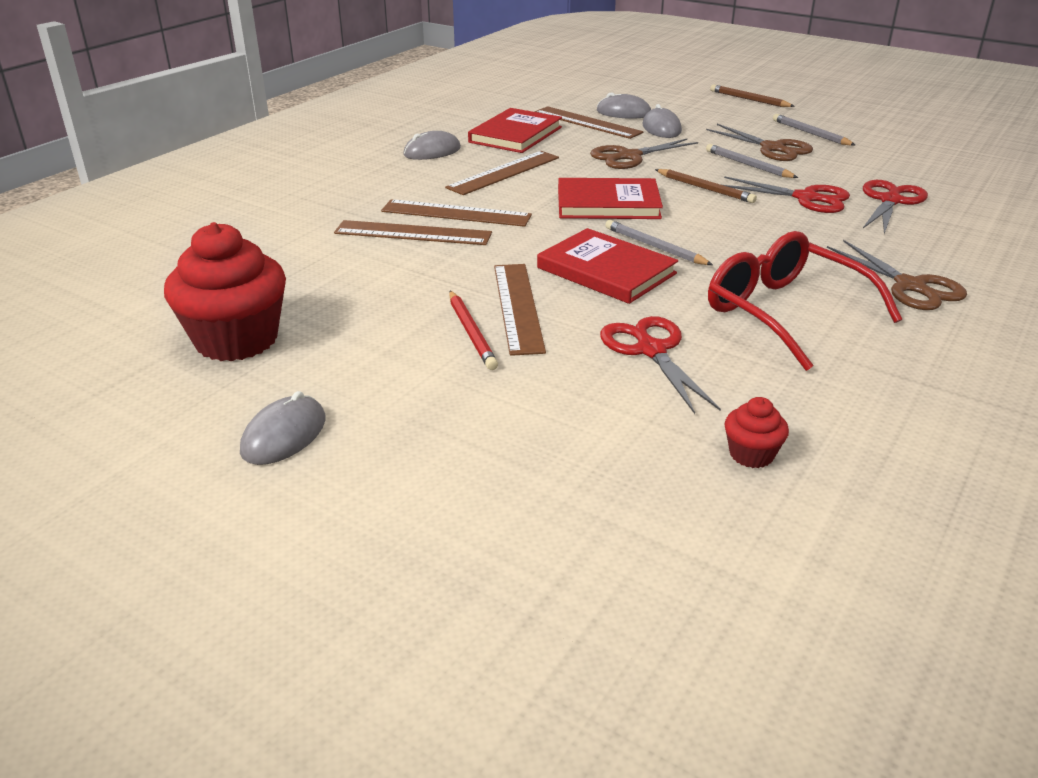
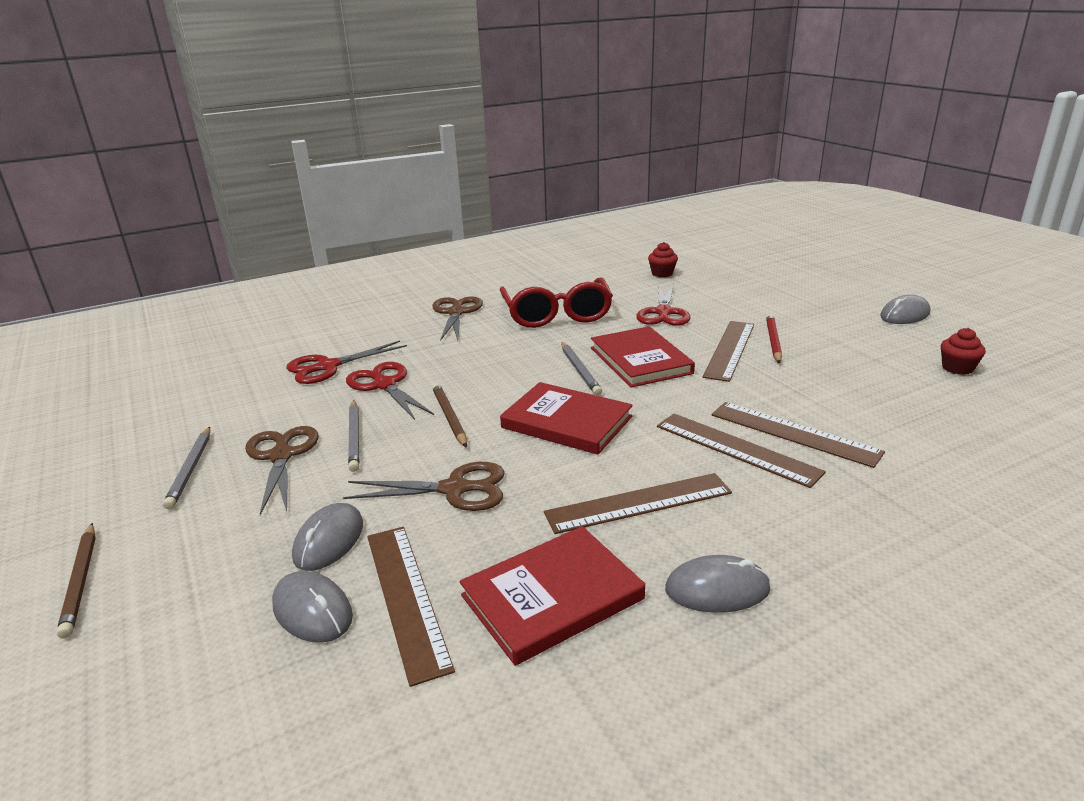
camera: 150 degrees left, 5 degrees down
red cupcake [164,222,286,361] -> red cupcake [941,328,986,375], size x0.45

